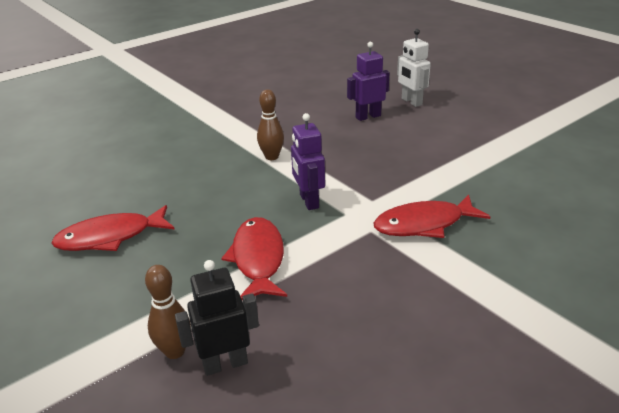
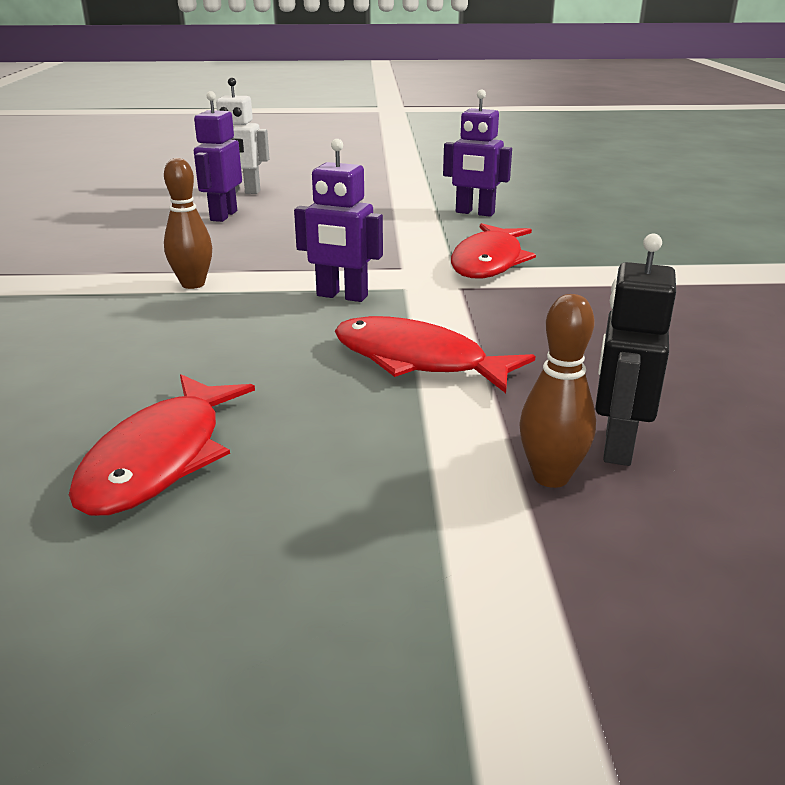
camera: 55 degrees left, 5 degrees down
none -> purple robot [443,89,512,217]

